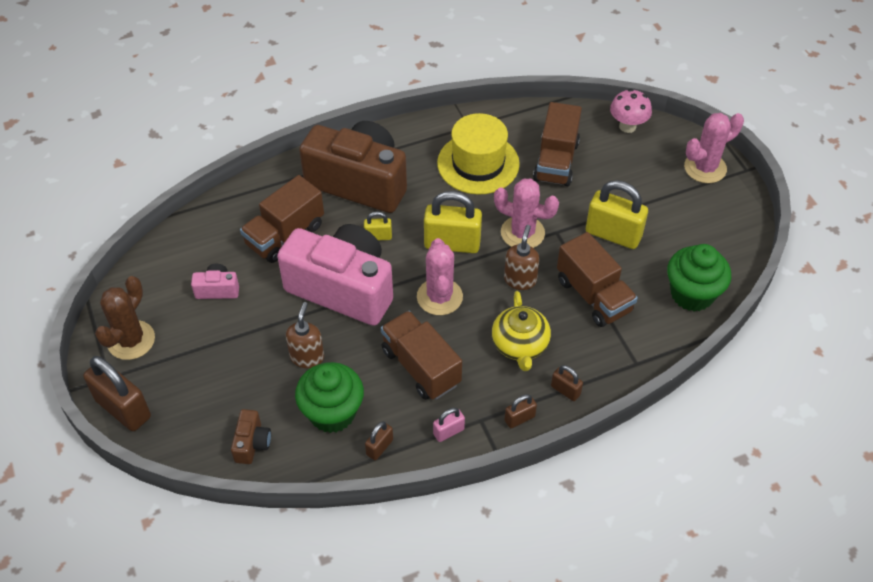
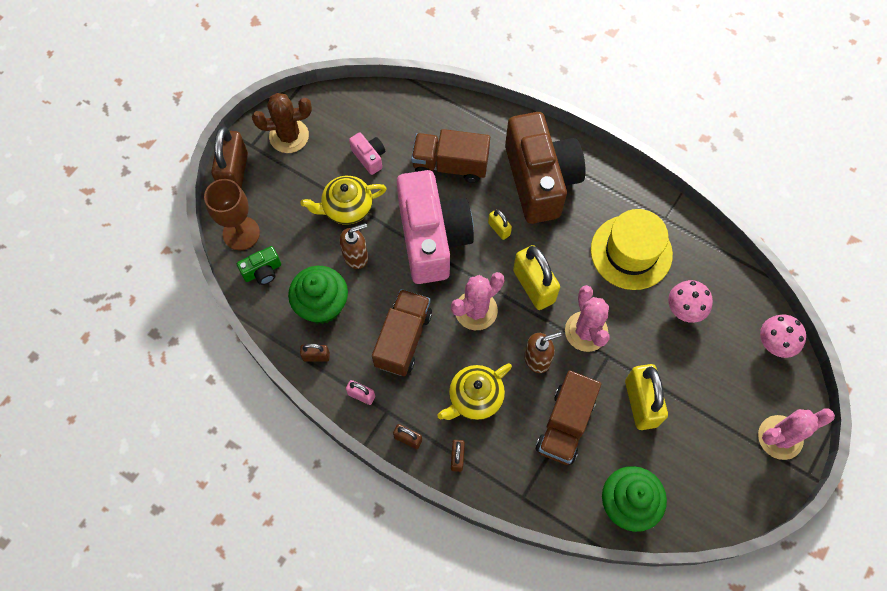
camera: 55 degrees right, 15 degrees up
brown camera [231,409,271,464] -> green camera [237,246,281,285]
brown truck [533,102,582,186] -> pink mushroom [668,280,713,323]
pink cactus [684,113,744,183] -> pink cactus turned 45 degrees counterclockwise [758,408,835,460]
none -> brown goblet [204,179,260,250]
none -> yellow teapot [300,176,387,225]

